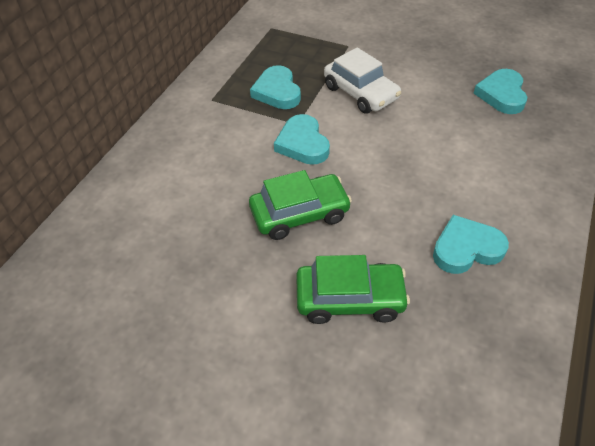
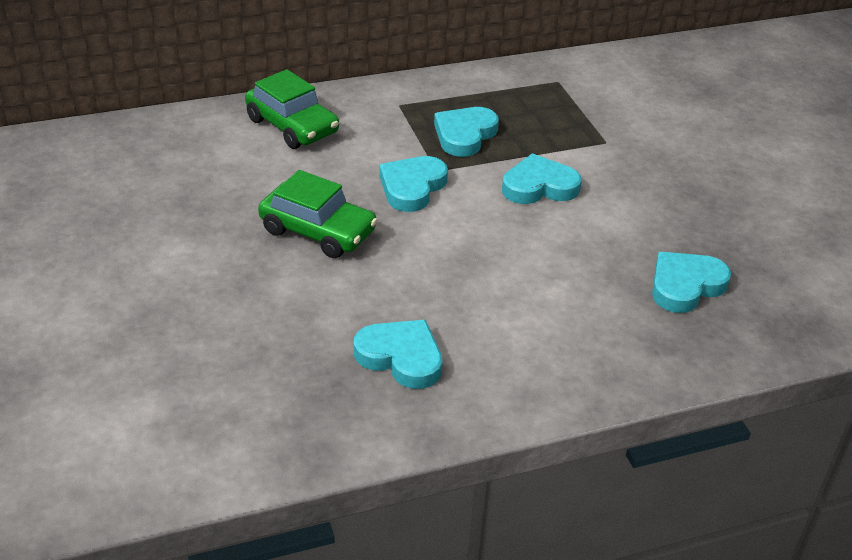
camera: 45 degrees right, 10 degrees down
green car [296,255,410,324] -> green car moved to [245,69,339,149]
white car [324,47,401,114] -> turquoise heart [502,154,582,204]

